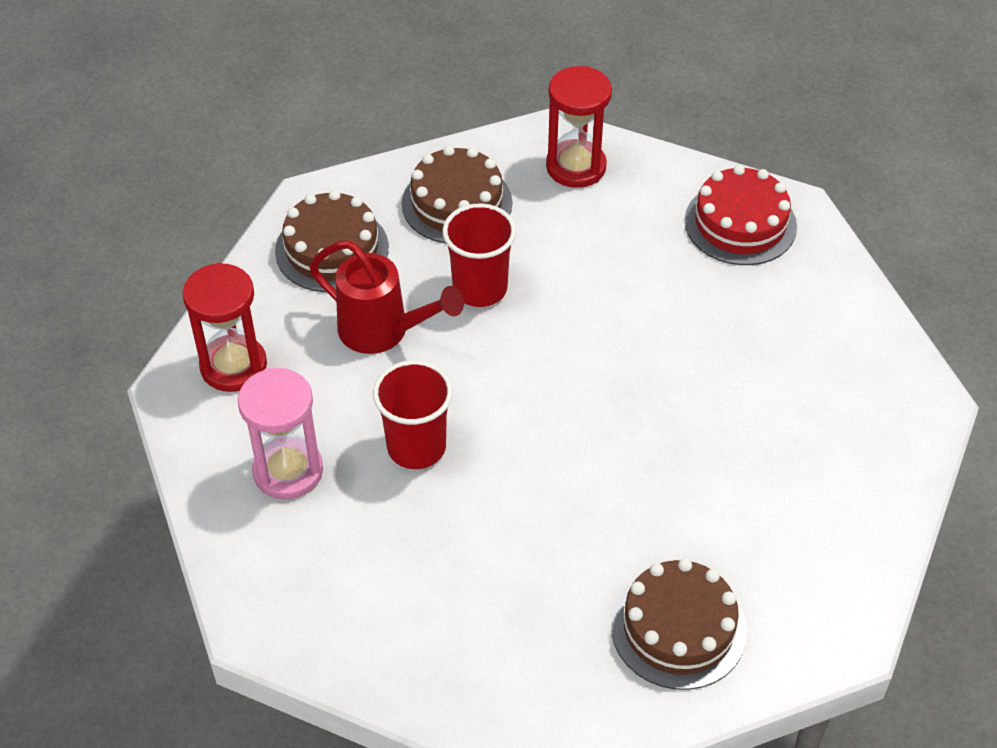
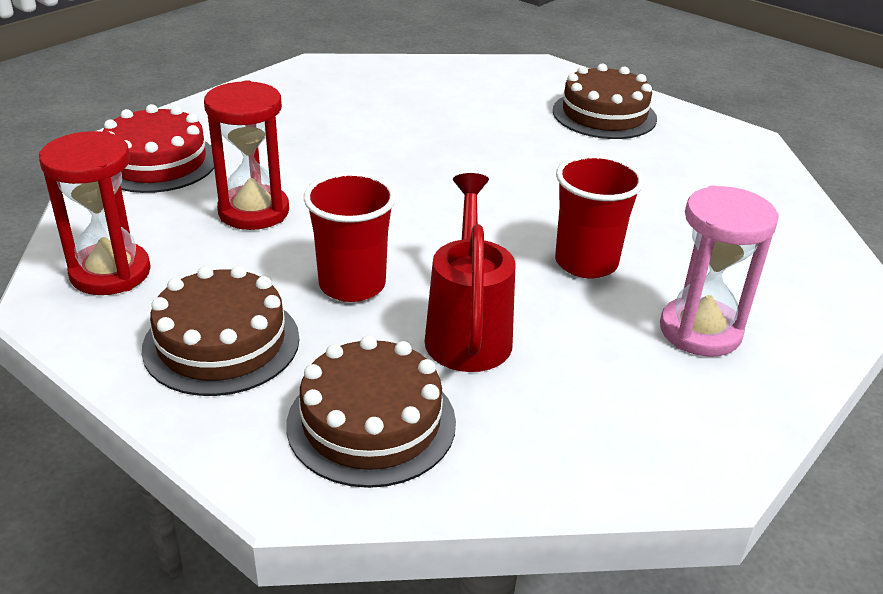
camera: 120 degrees left, 15 degrees down
red hourglass [182,263,267,392] -> red hourglass moved to [204,80,289,230]

